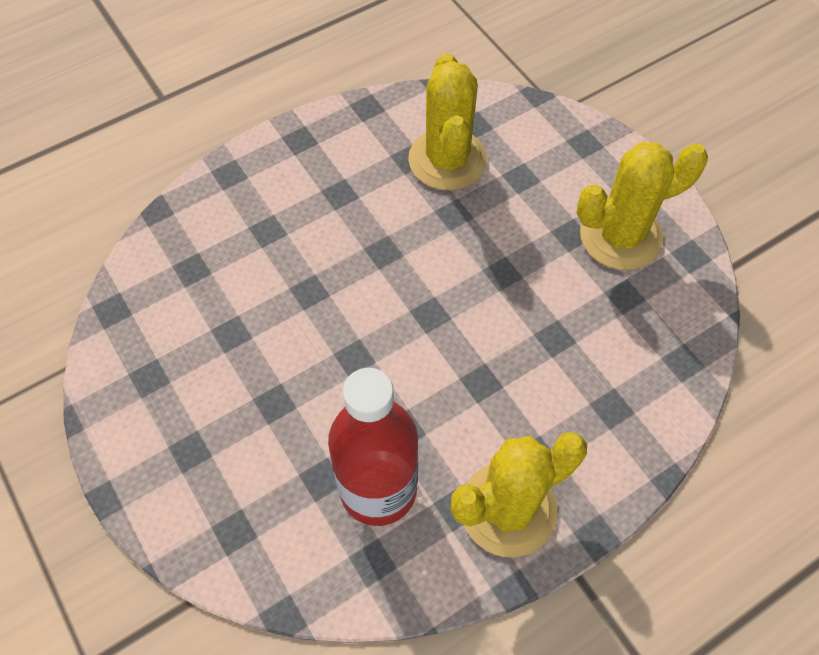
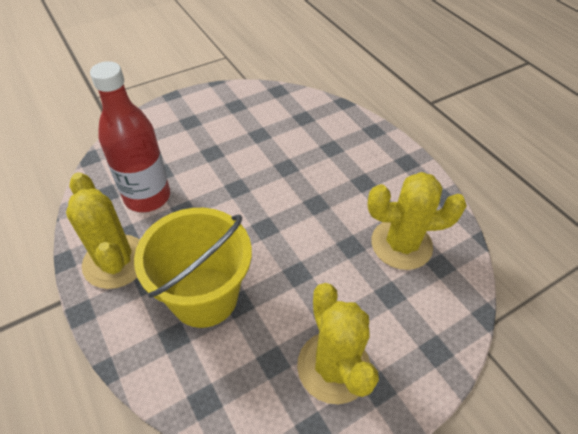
camera: 90 degrees right, 10 degrees down
none -> yellow bucket [134,208,252,328]

